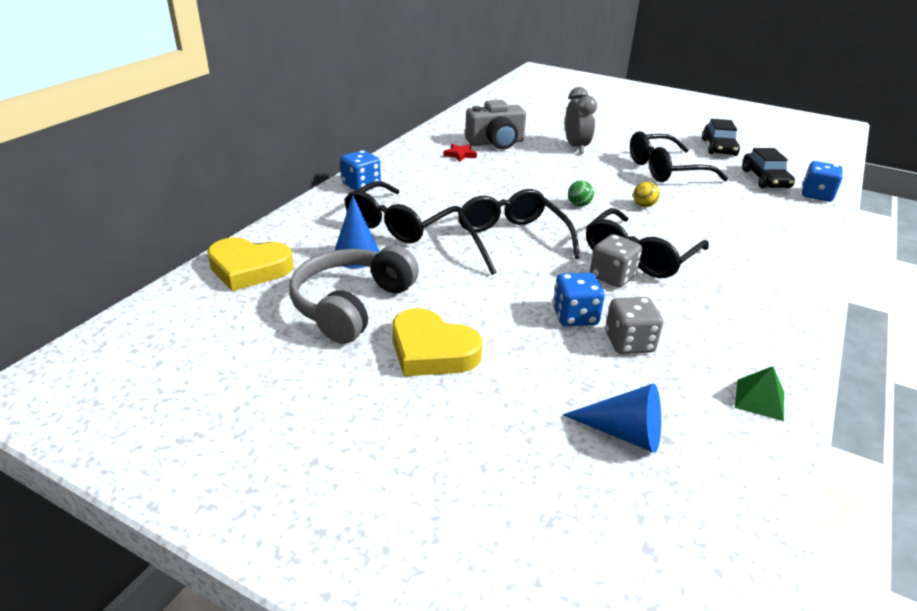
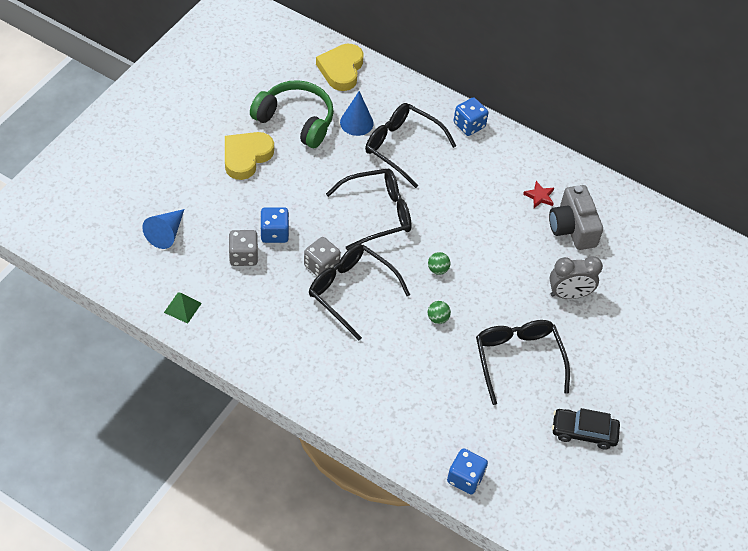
camera: 90 degrees right, 20 degrees up
grey headphones [289,245,419,344] -> green headphones [250,80,334,148]
yellow ball [633,181,660,207] -> green ball [428,301,451,324]
black car [742,148,795,188] -> none

